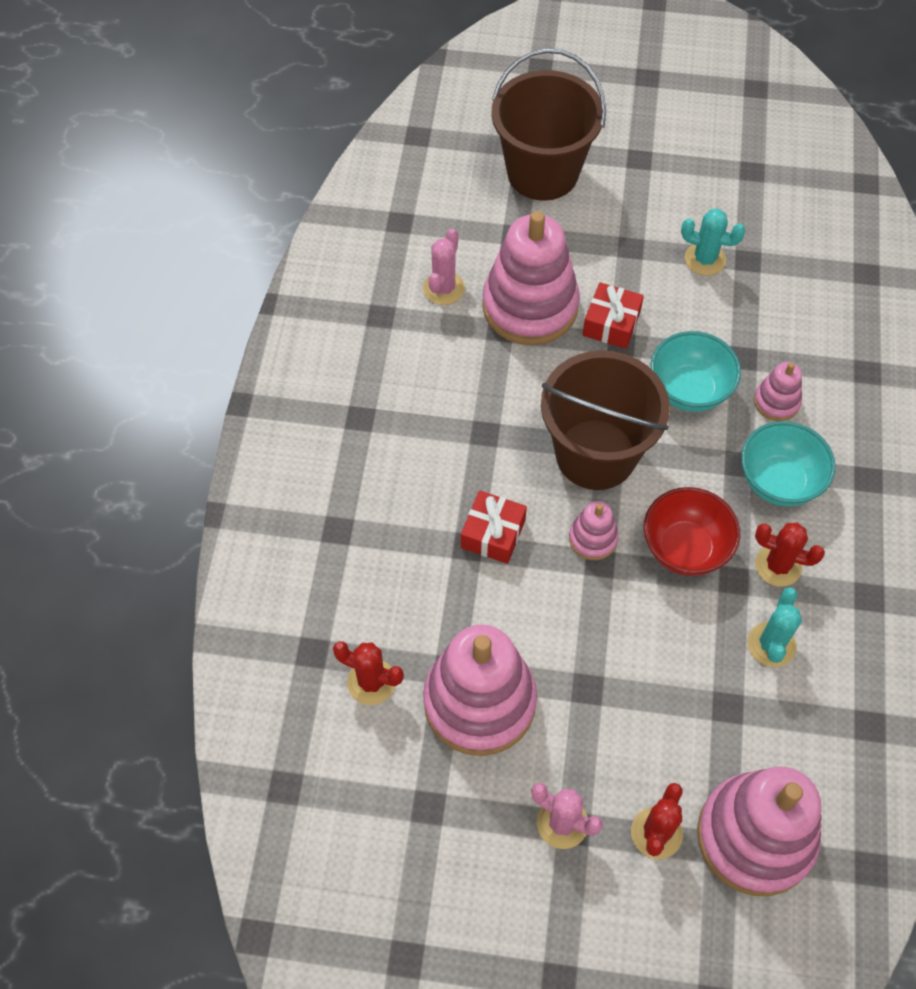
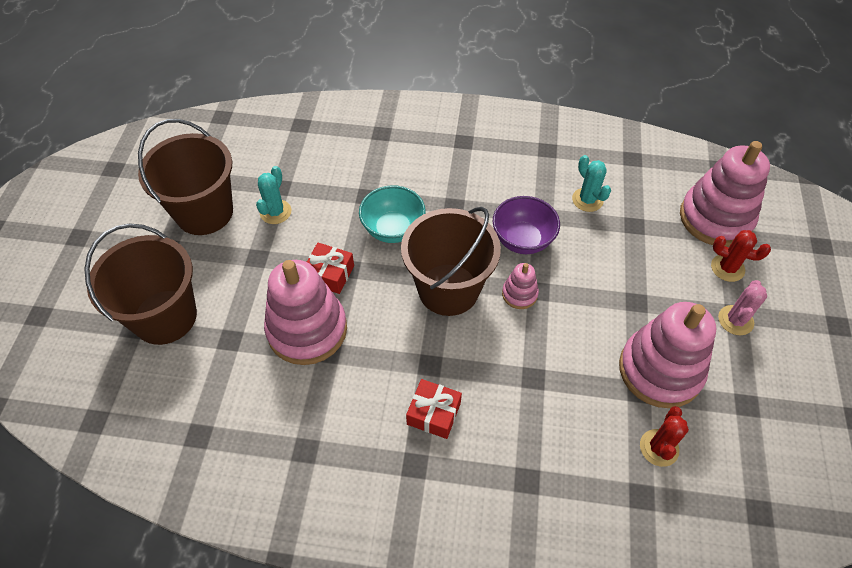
camera: 90 degrees left, 5 degrees down
pink cactus [423,229,465,305] -> none
red gift [461,490,527,564] -> red gift moved to [406,379,462,439]
red bowl [644,487,740,576] -> purple bowl [493,196,560,254]
turquoise bowl [741,421,836,507] -> none
turquoise cactus [748,587,802,667] -> turquoise cactus turned 45 degrees clockwise [572,155,611,212]
pink stacking toy [754,362,802,421] -> none
red cactus [755,523,825,587] -> none
none -> brown bucket [138,119,233,235]

